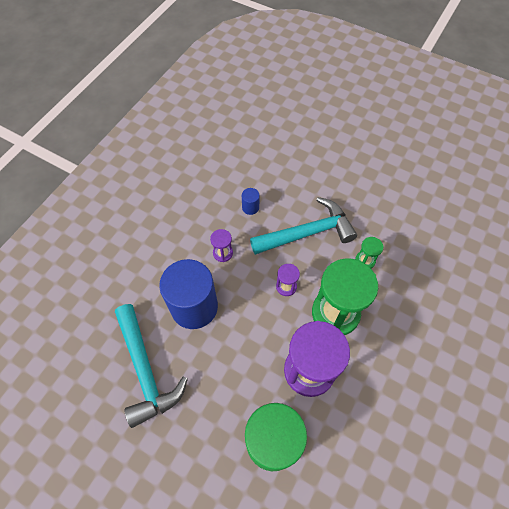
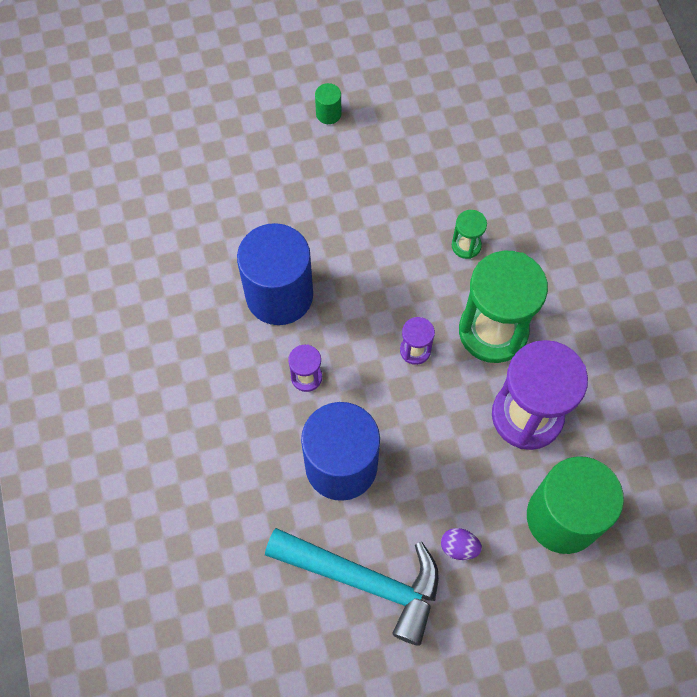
camera: 45 degrees left, 5 degrees up
blue cylinder [242,188,260,215] -> blue cylinder [237,223,313,325], size x2.45
turquoise hammer [250,197,357,255] -> none
none -> green cylinder [315,83,341,124]
none -> purple egg [441,528,482,560]

